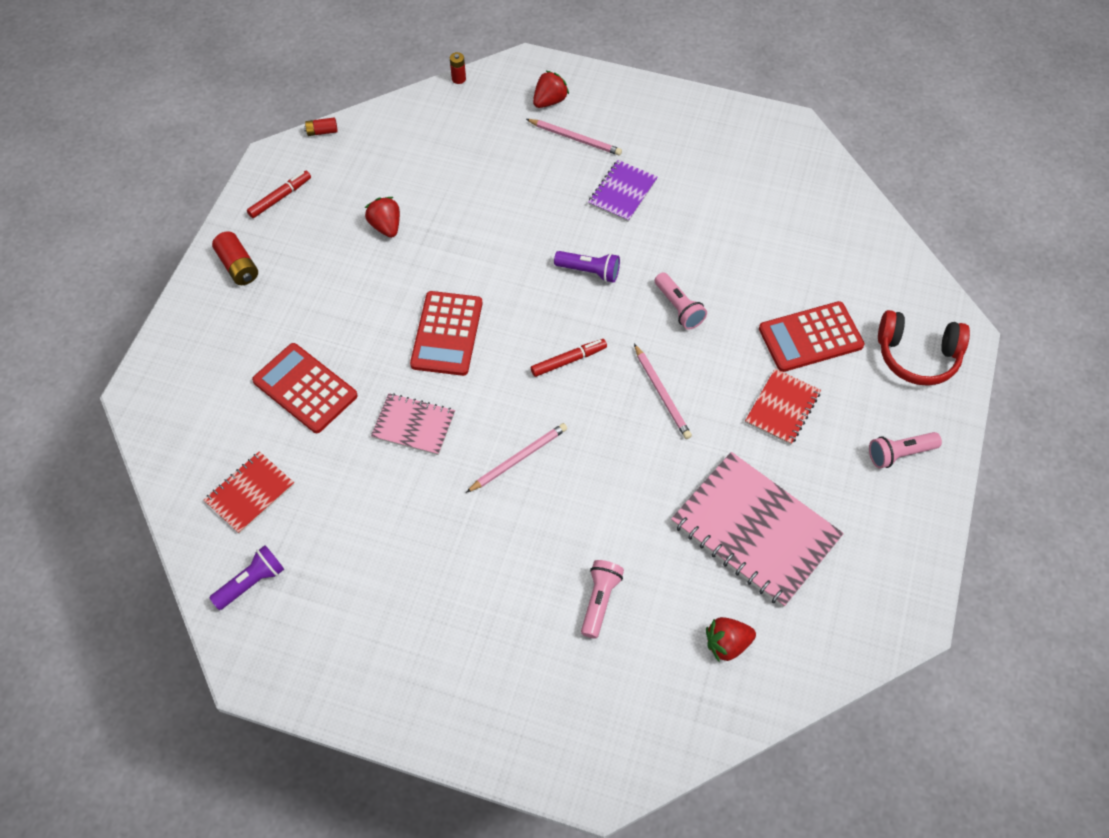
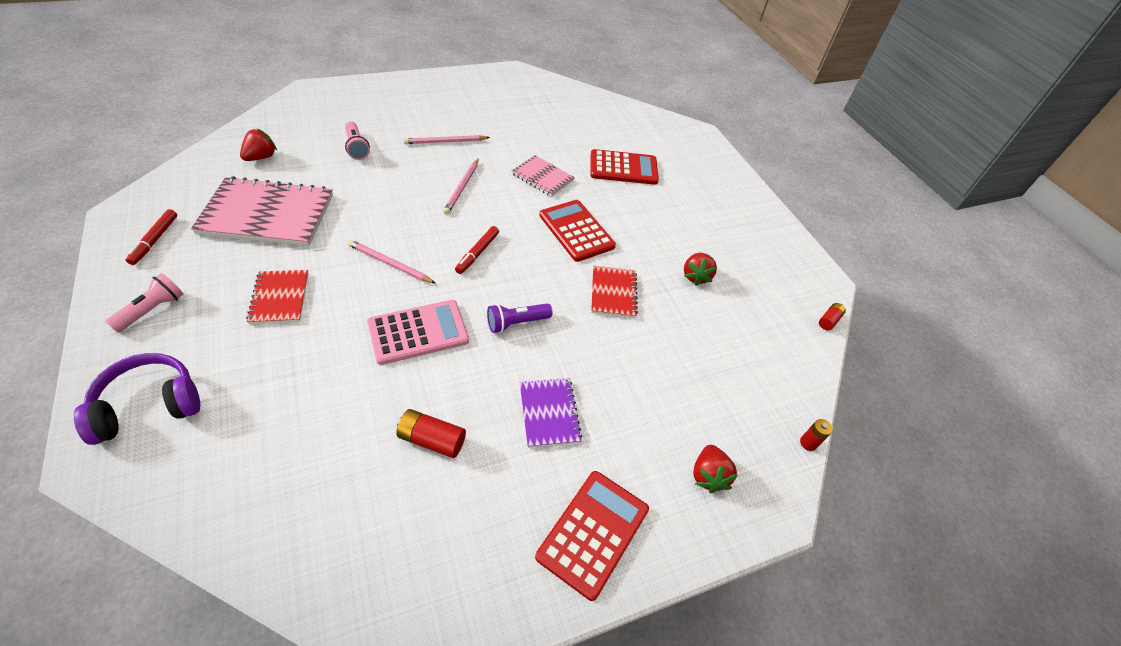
camera: 135 degrees right, 10 degrees down
red notebook [204,451,294,534] -> red notebook moved to [591,266,638,318]
purple flashlight [210,545,284,610] -> none
red battery [212,231,258,285] -> red battery moved to [396,409,466,458]
red marker [247,171,311,218] -> red marker moved to [126,209,177,265]
red strawberry [365,197,400,238] -> red strawberry turned 75 degrees clockwise [684,253,717,286]
pink notebook [371,393,455,455] -> pink notebook turned 60 degrees clockwise [512,155,575,197]
pink pencil [526,119,622,155] -> pink pencil moved to [404,135,490,144]
pink flashlight [655,272,707,330] -> pink calculator [367,300,469,365]
red calculator [759,301,865,372] -> red calculator moved to [535,471,649,601]
red headphones [878,310,970,386] -> purple headphones [74,353,200,445]

